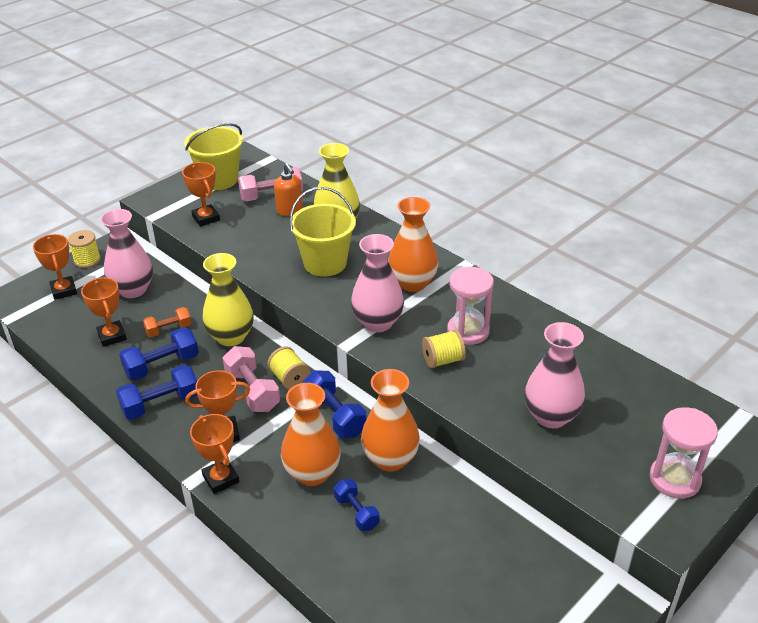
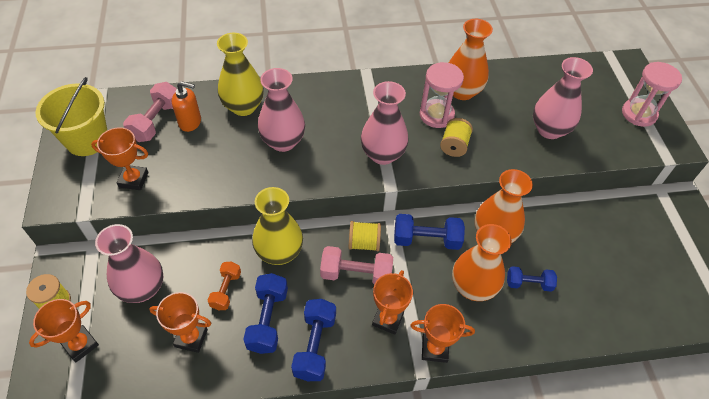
camera: 55 degrees left, 15 degrees up
orange trophy [33,234,77,300] -> orange trophy turned 60 degrees counterclockwise [29,299,99,362]
yellow bucket [289,187,356,277] -> pink vase [258,68,305,152]
orange vase [388,197,438,292] -> orange vase moved to [449,19,493,100]

